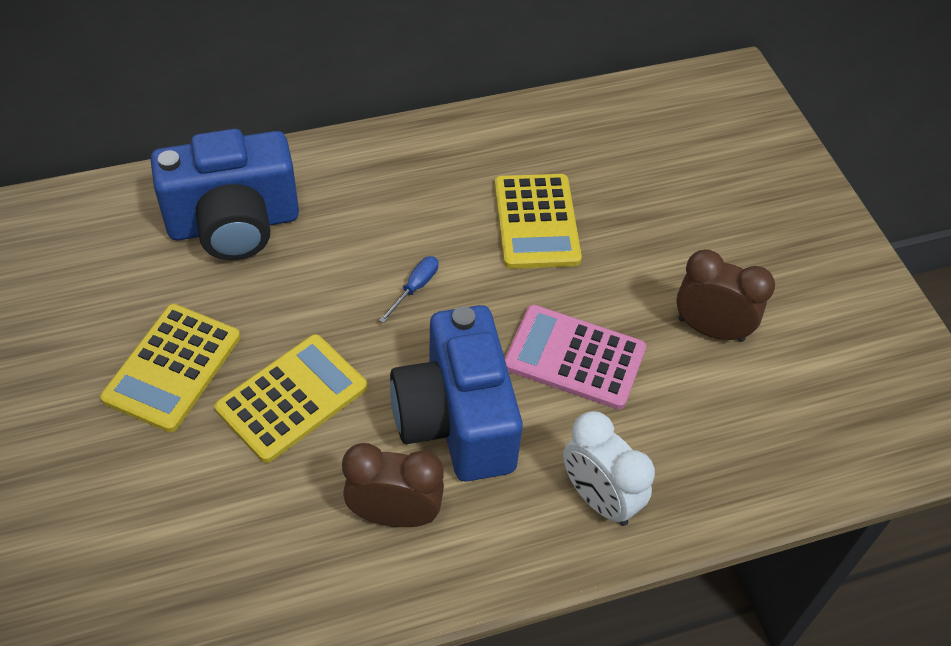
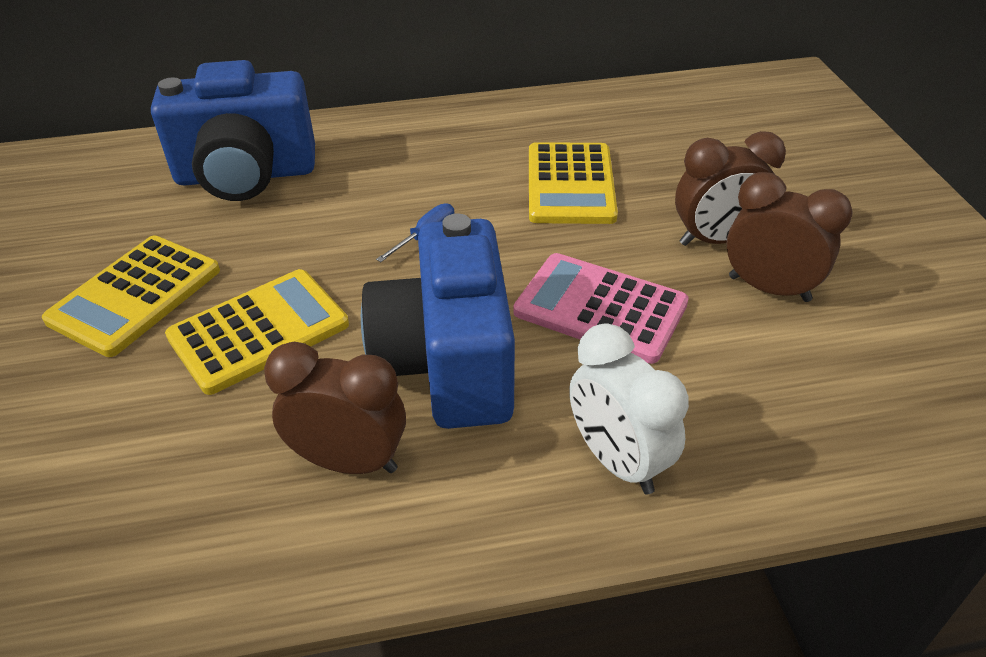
camera: 10 degrees right, 10 degrees down
none -> brown clock [675,131,786,246]

